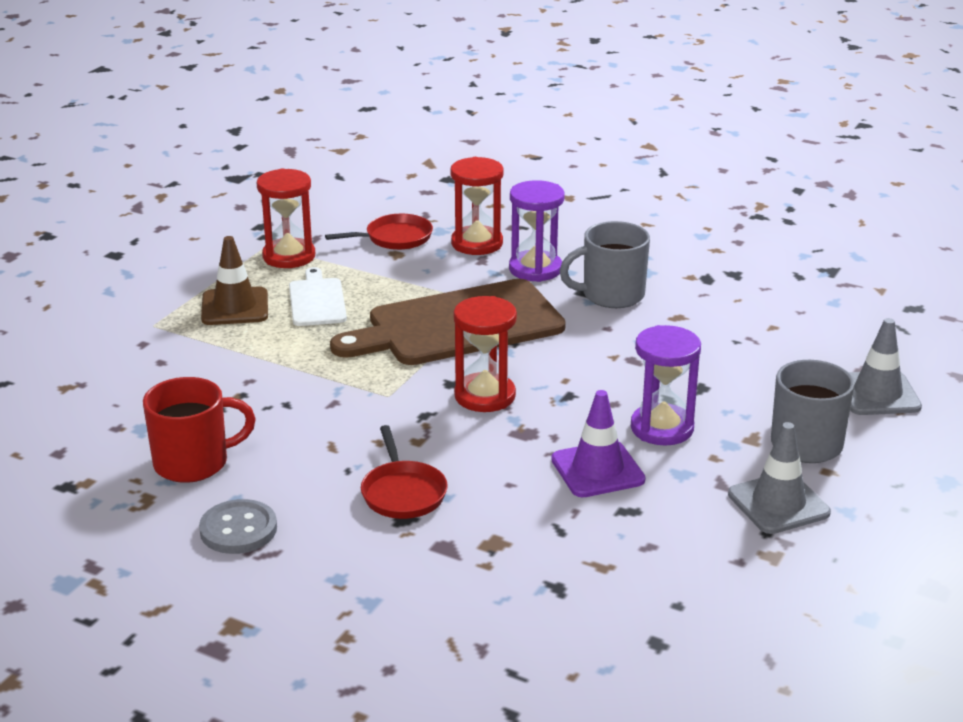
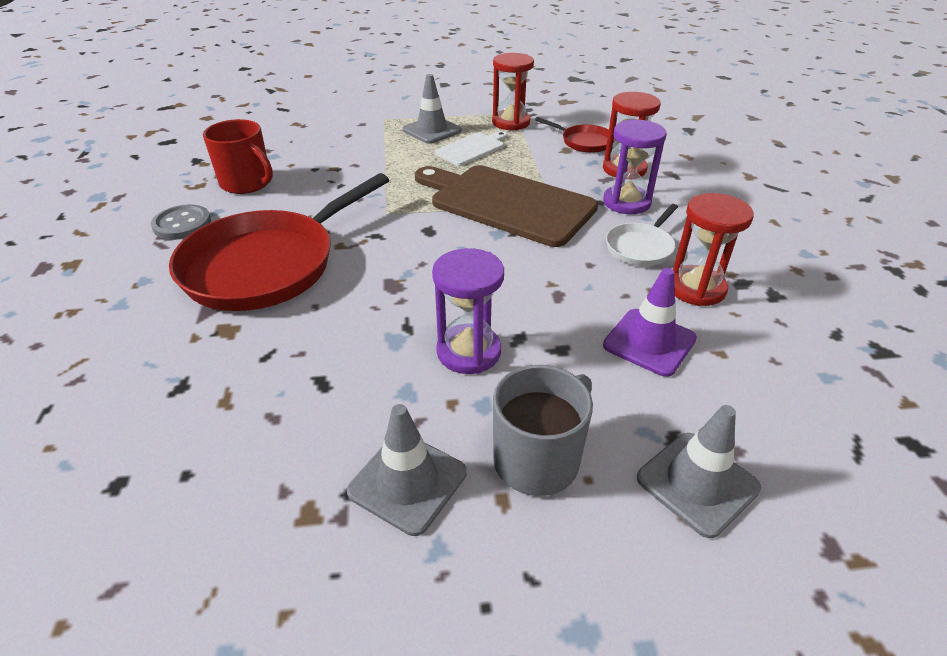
camera: 55 degrees right, 10 degrees up
brown traffic cone [201,236,268,325] -> grey traffic cone [403,74,462,144]
red pan [361,425,448,519] -> red pan [169,173,389,311], size x2.15
red hourglass [454,296,517,412] -> red hourglass moved to [673,193,754,306]
purple traffic cone [551,390,645,497] -> purple traffic cone moved to [603,268,697,377]
grey mug [560,221,650,308] -> white pan [606,204,678,266]

